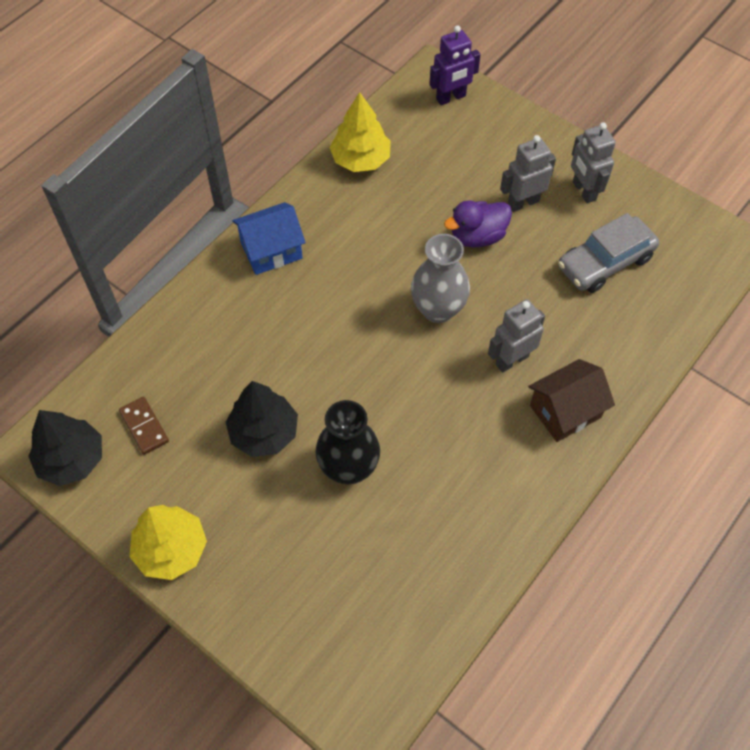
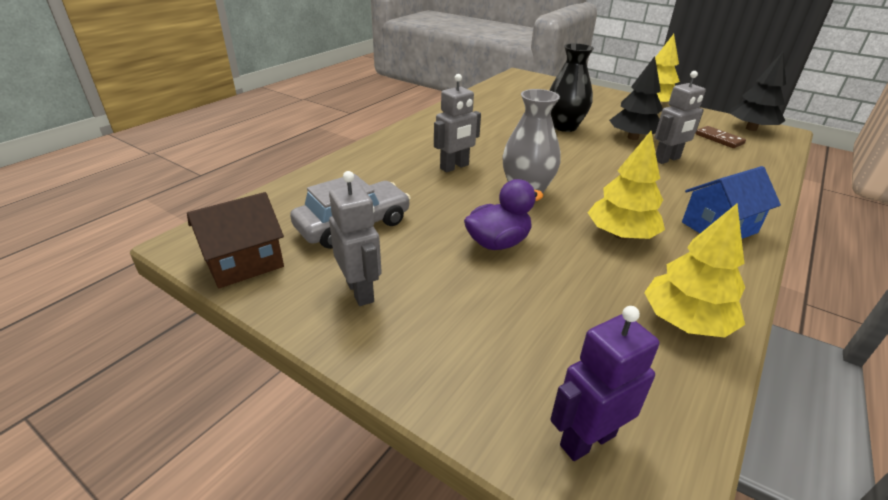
camera: 175 degrees right, 25 degrees down
grey robot [500,135,556,212] -> grey robot moved to [655,71,706,164]
brown house [528,359,615,442] -> brown house moved to [187,192,284,288]
none -> yellow tree [588,131,665,239]

